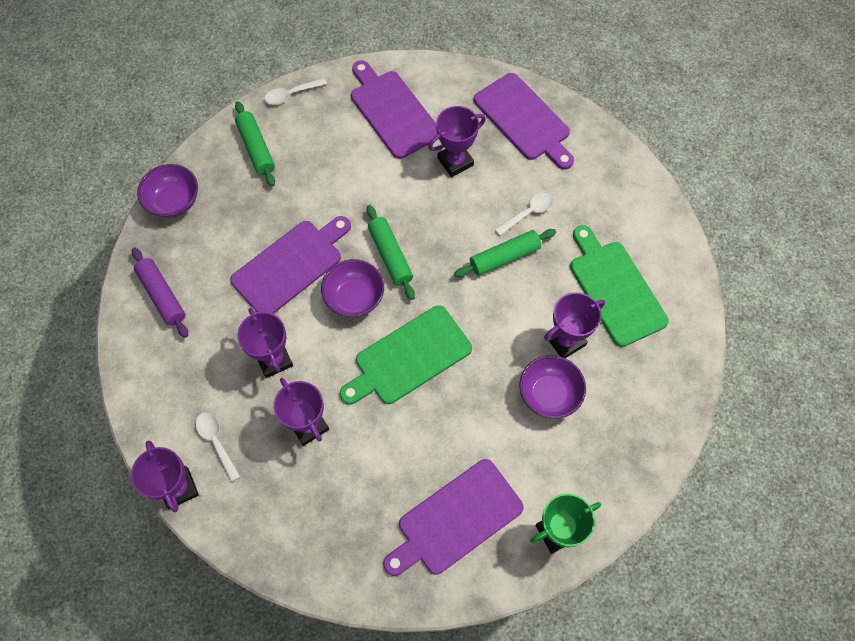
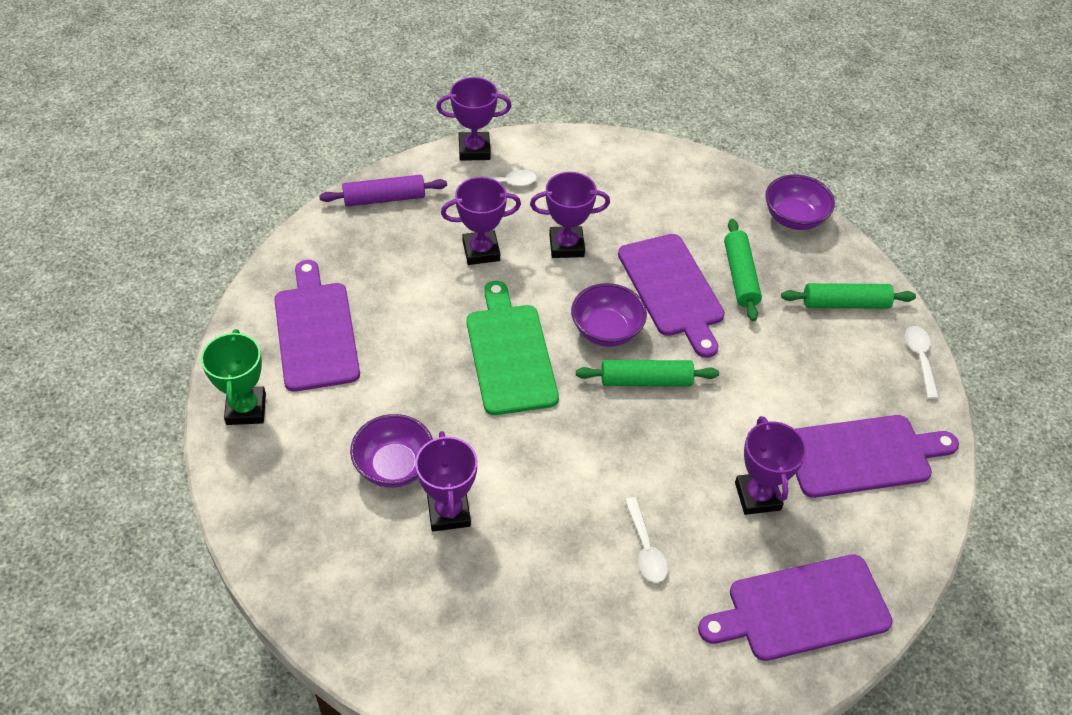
camera: 110 degrees right, 15 degrees down
purple rolling pin [132,247,188,338] -> purple rolling pin moved to [319,175,447,206]
green rolling pin [454,229,556,277] -> green rolling pin moved to [724,219,762,321]
green cutting board [570,225,669,347] -> none

